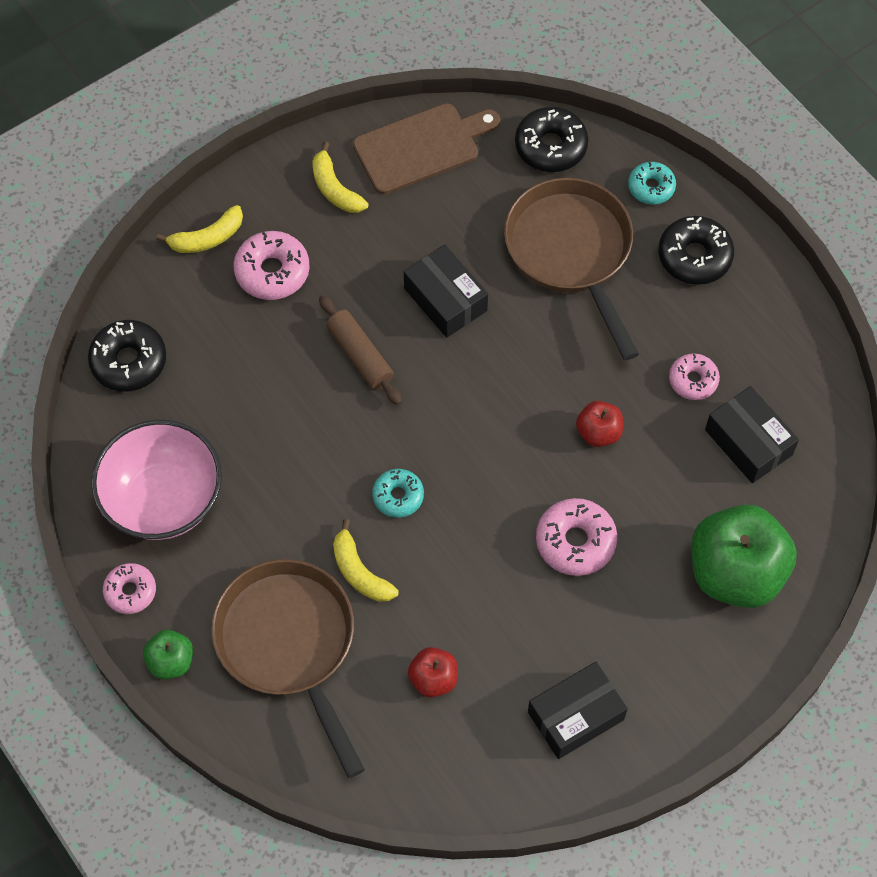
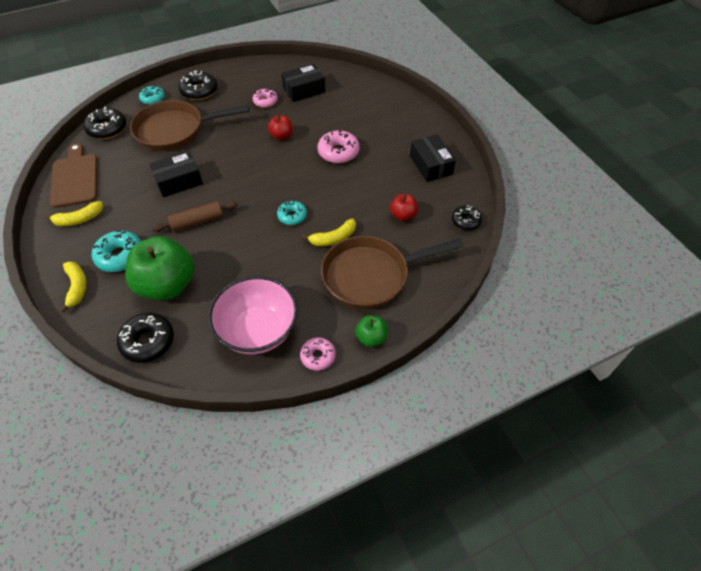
camera: 80 degrees left, 10 degrees down
pink donut [233,231,310,300] -> turquoise donut [91,230,141,272]
green apple [691,505,797,608] -> green apple moved to [125,236,194,300]
none -> black donut [452,205,482,230]

